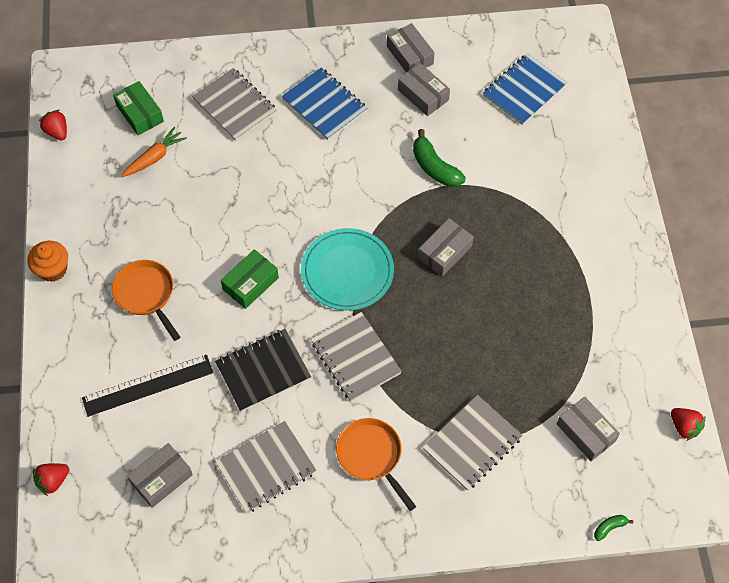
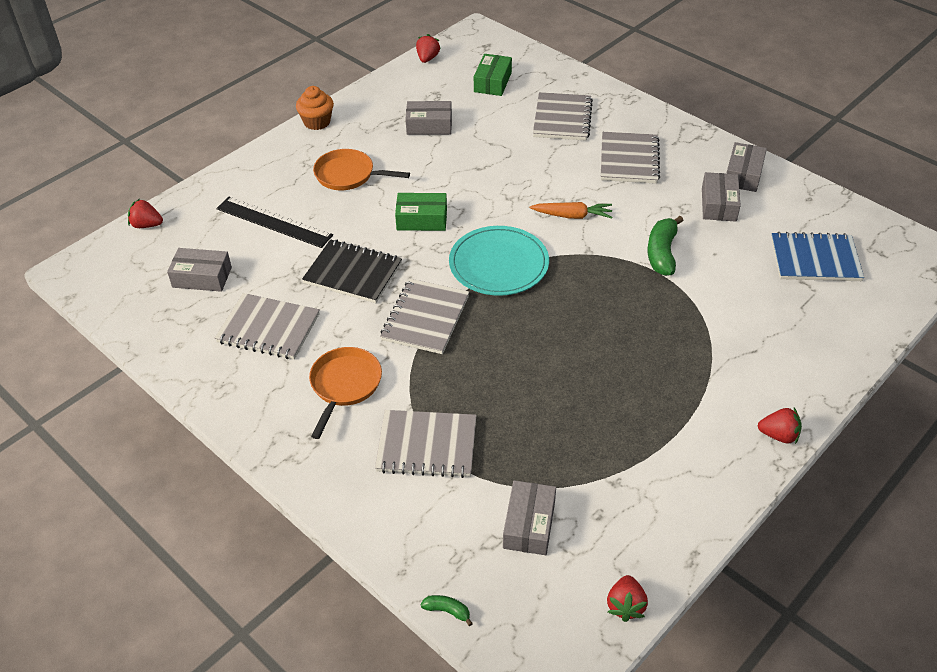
camera: 50 degrees right, 15 degrees down
orange pan [112,260,180,341] -> orange pan turned 90 degrees counterclockwise [313,149,410,190]
orange carrot [122,127,187,177] -> orange carrot moved to [530,202,612,219]
blue notebook [282,68,367,140] -> grey notebook [601,132,660,184]
grey box [418,218,474,277] -> grey box moved to [406,101,452,135]
none -> red strawberry [758,408,802,444]

